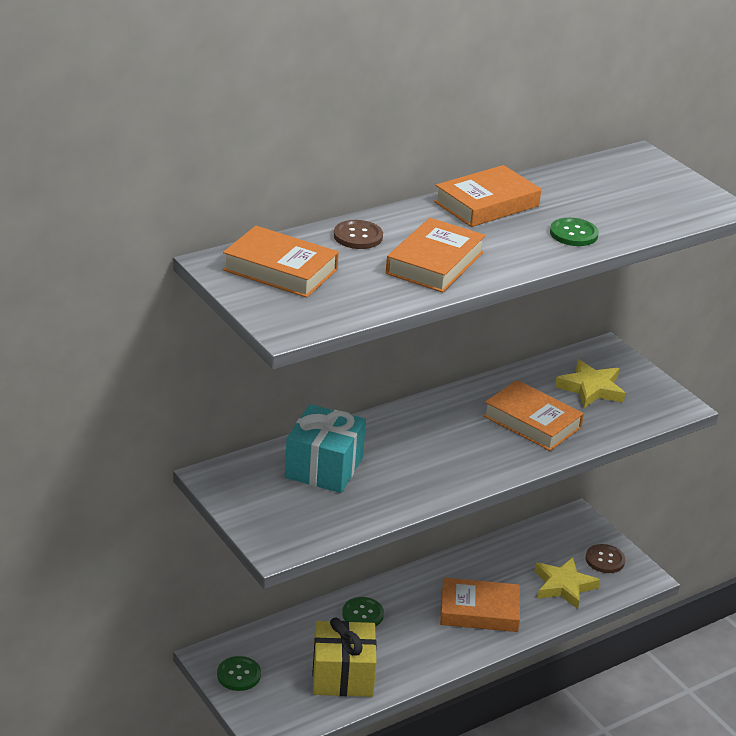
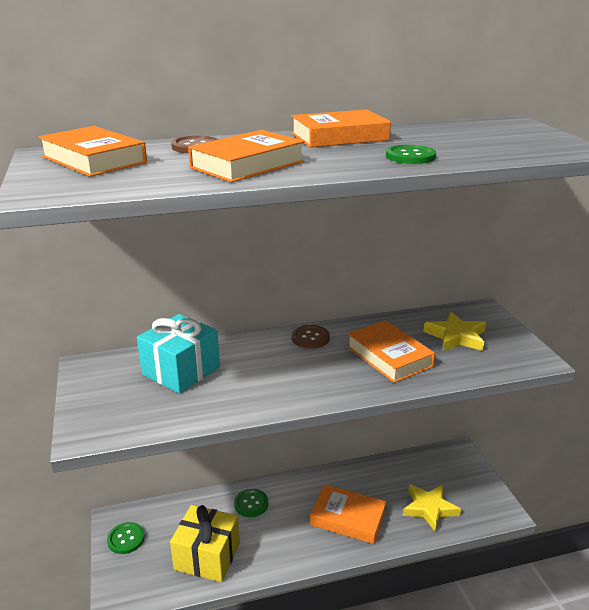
camera: 20 degrees right, 5 degrees down
brown button [586,544,625,573] -> brown button moved to [292,325,330,349]

